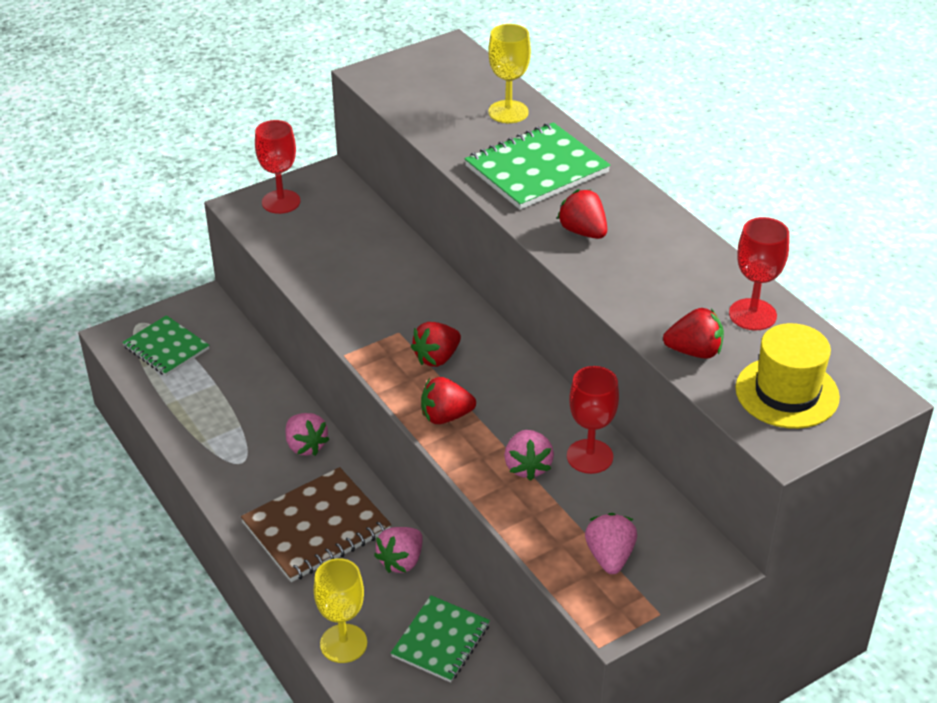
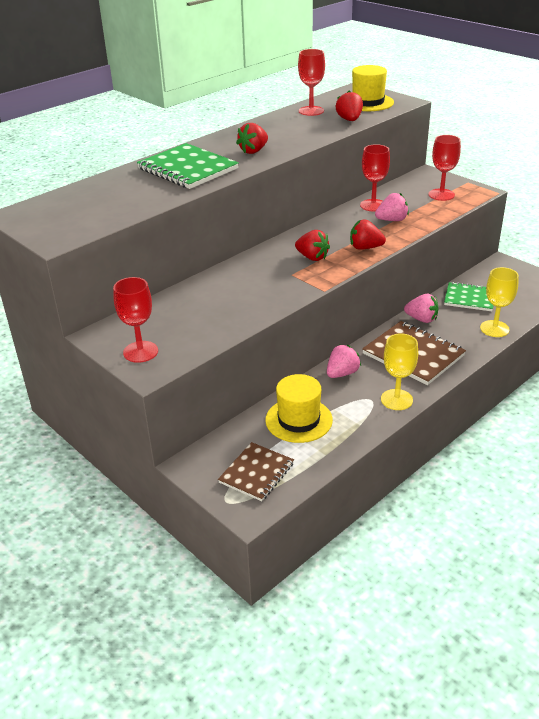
camera: 100 degrees left, 5 degrees down
green notebook [122,315,209,376] -> brown notebook [218,442,294,501]
red strawberry [421,377,476,424] -> red strawberry turned 120 degrees clockwise [350,220,386,250]
yellow goblet [488,24,531,123] -> yellow goblet moved to [381,333,418,410]
pink strawberry [585,513,637,574] -> red goblet [428,135,461,201]
none -> yellow hat [265,374,333,443]

